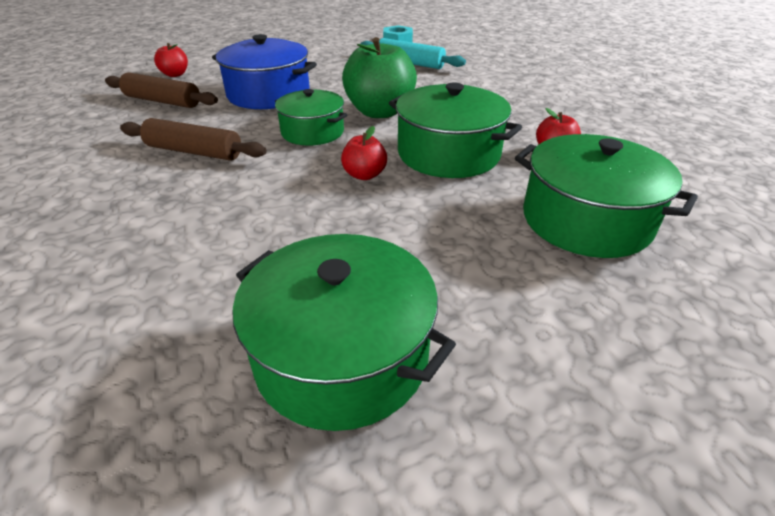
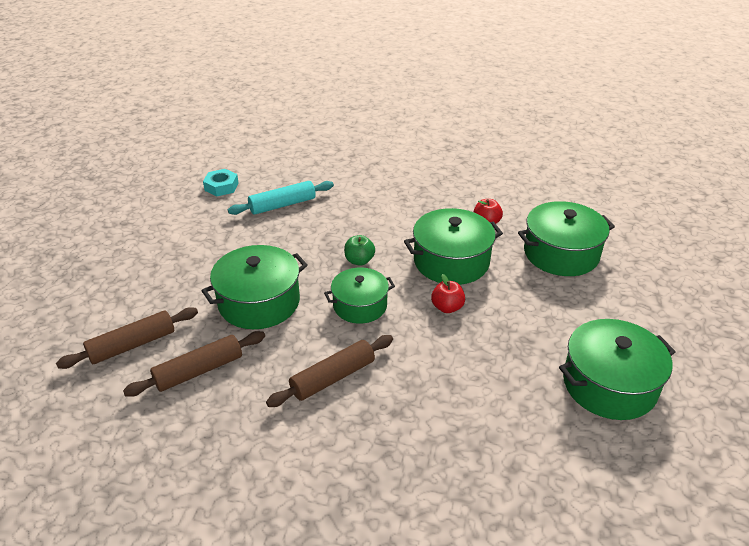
camera: 55 degrees left, 0 degrees up
red apple [154,43,188,77] -> brown rolling pin [56,307,198,369]
blue pot [212,34,317,109] -> green pot [201,245,308,329]
green apple [342,37,417,118] -> green apple [344,235,375,266], size x0.50

